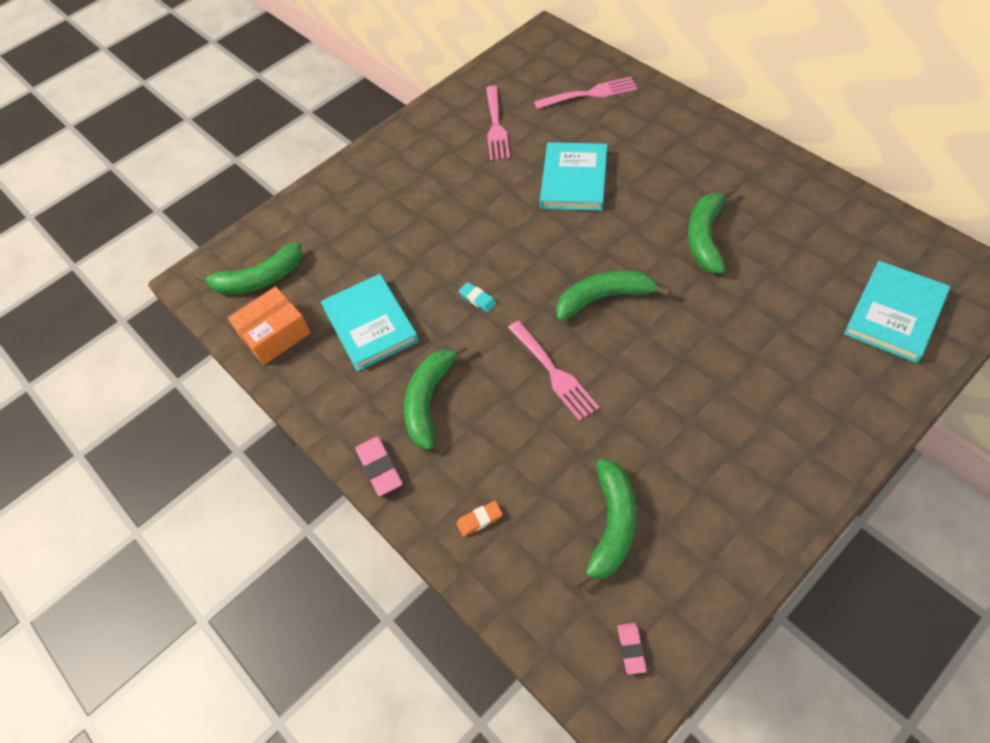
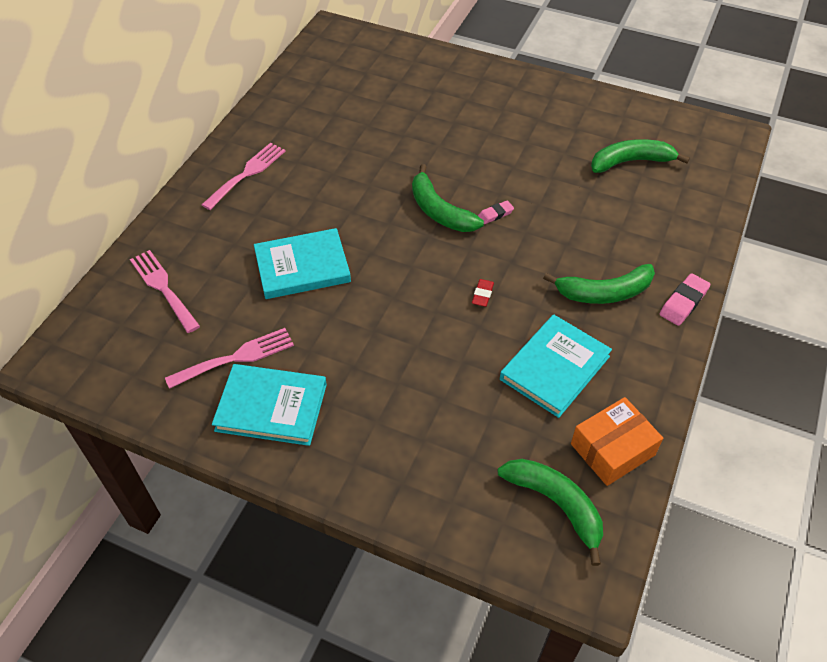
camera: 120 degrees left, 5 degrees down
orange box [228,286,311,365] -> orange box turned 60 degrees counterclockwise [571,397,663,486]
orange eraser [456,501,503,537] -> none
turquoise eraser [459,282,497,312] -> red eraser [472,279,494,307]
pink fork [508,320,600,421] -> pink fork moved to [202,143,285,210]
pink eraser [617,623,647,675] -> pink eraser moved to [478,200,514,224]
green banana [688,187,734,274] -> none
turquoise book [844,261,950,363] -> turquoise book moved to [212,364,327,446]

